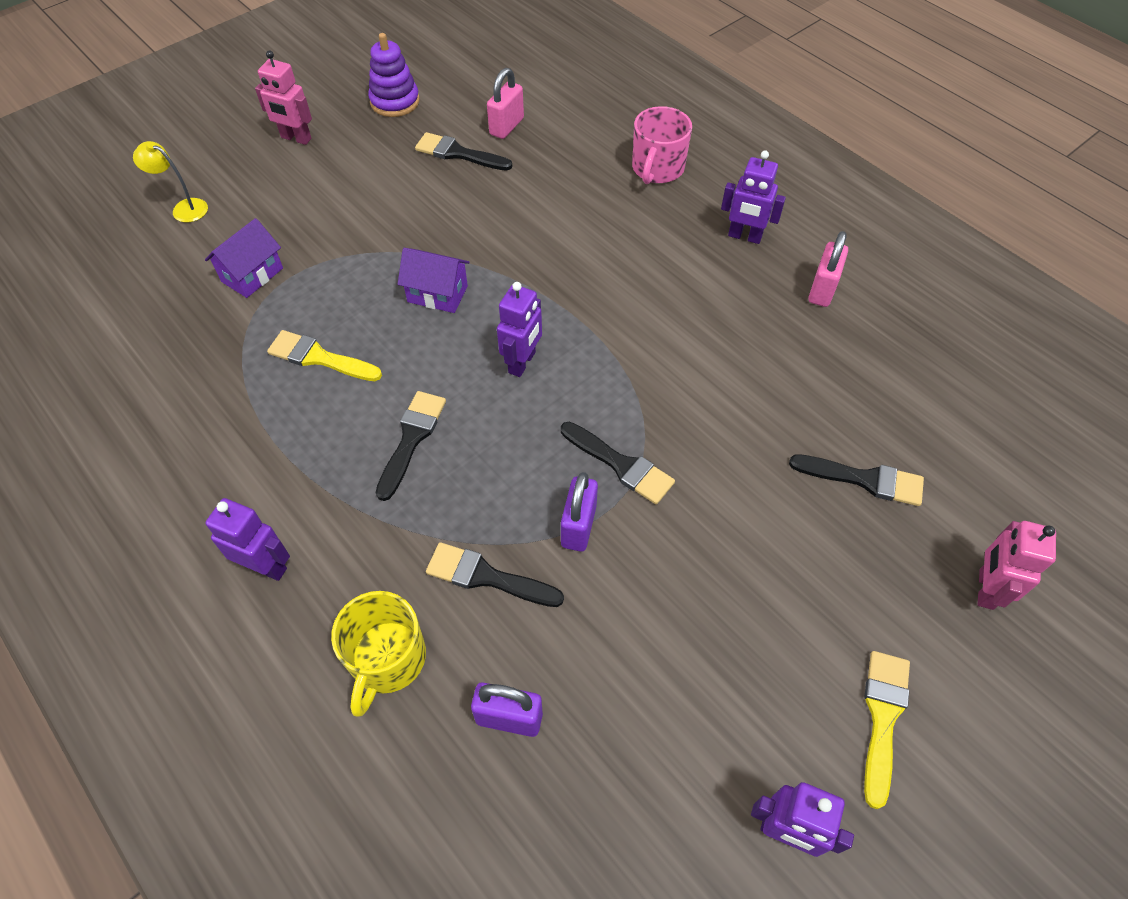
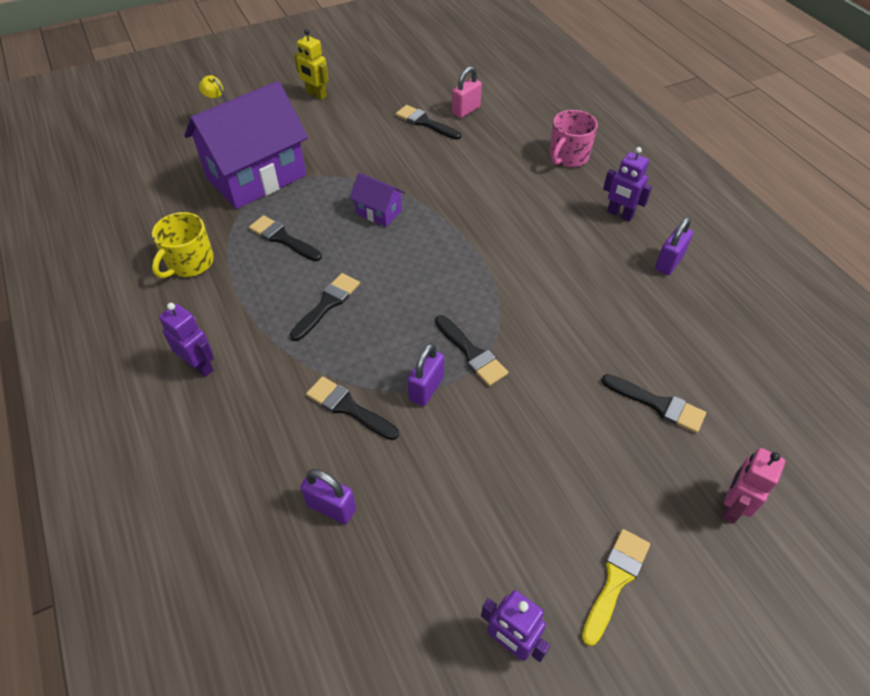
camera: 15 degrees right, 5 degrees down
purple house [205,218,283,298] -> purple house [184,81,308,209], size x2.26
pink robot [255,50,312,145] -> yellow robot [294,29,328,100]
yellow brush [267,330,382,381] -> black brush [249,215,322,261]
yellow mug [331,591,426,717] -> yellow mug moved to [152,212,214,278]
purple stacking toy [368,33,420,117] -> none
purple robot [497,282,542,377] -> none
pink padlock [808,231,848,307] -> purple padlock [655,217,693,275]

